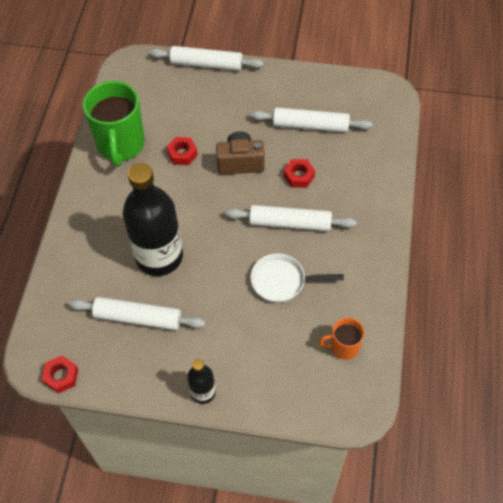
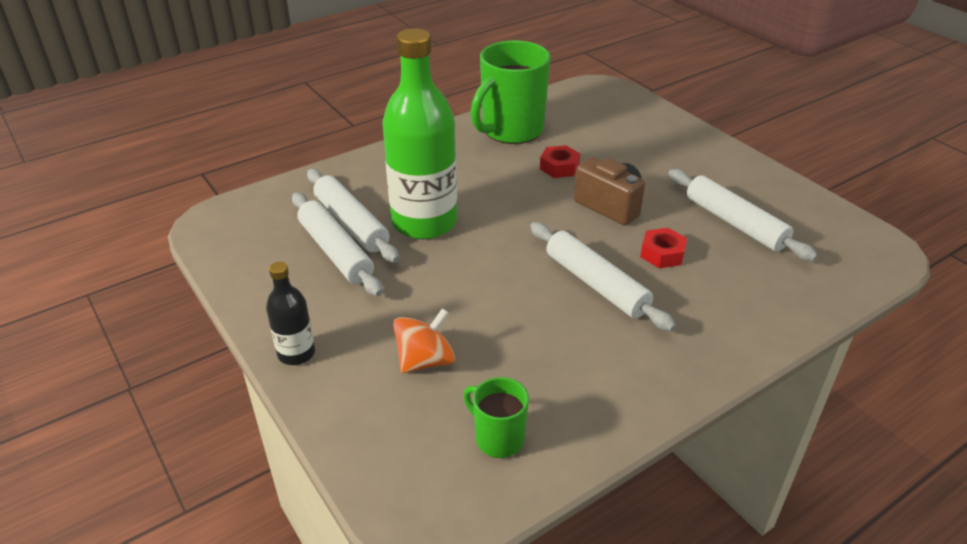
camera: 45 degrees right, 20 degrees down
red nut [42,356,78,393] -> none
black bottle [123,163,183,276] -> green bottle [383,28,457,239]
white rolling pin [149,46,263,71] -> white rolling pin moved to [307,169,399,263]
white pan [250,254,344,303] -> none
orange mug [318,318,364,360] -> green mug [463,377,529,458]
none -> orange spinning top [393,308,455,373]

